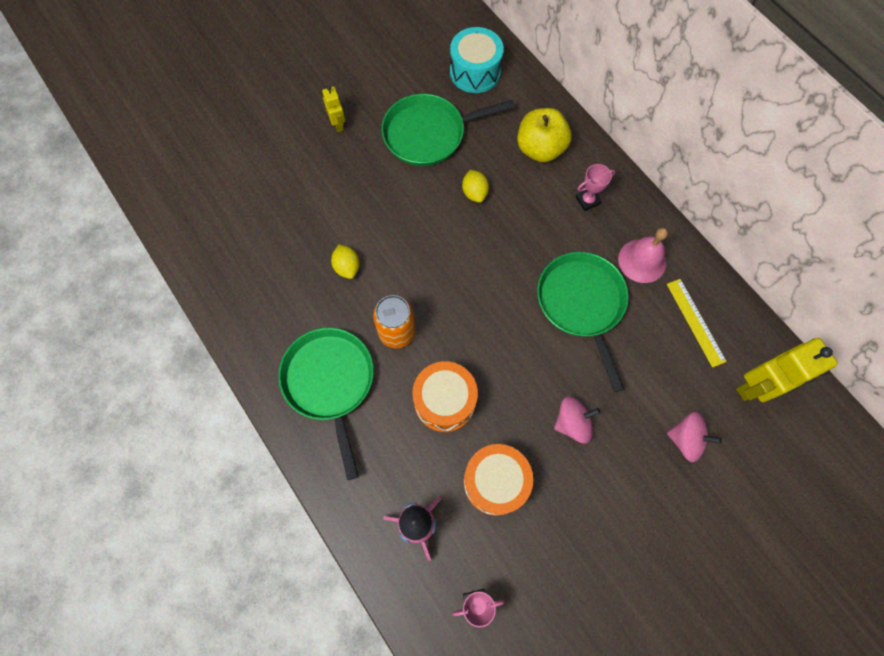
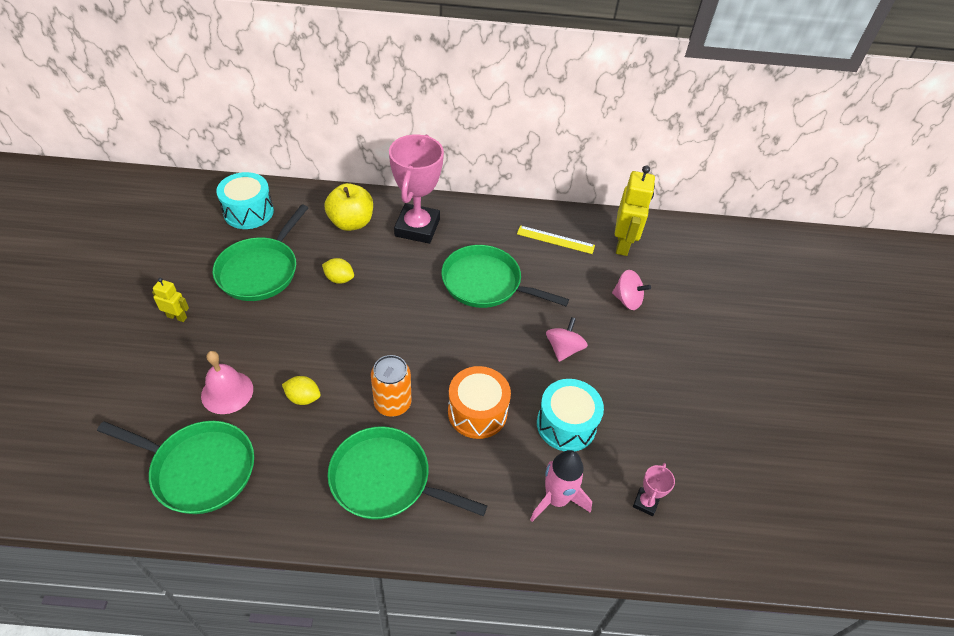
camera: 55 degrees left, 20 degrees down
orange drum [464,444,533,516] -> turquoise drum [537,379,604,451]
pink trophy [576,164,615,211] -> pink trophy [389,134,444,244], size x2.31
pink bell [618,228,668,283] -> pink bell moved to [201,351,253,414]
pink spinning top [667,412,722,462] -> pink spinning top turned 60 degrees clockwise [612,270,651,310]
none -> green pan [97,421,254,514]

